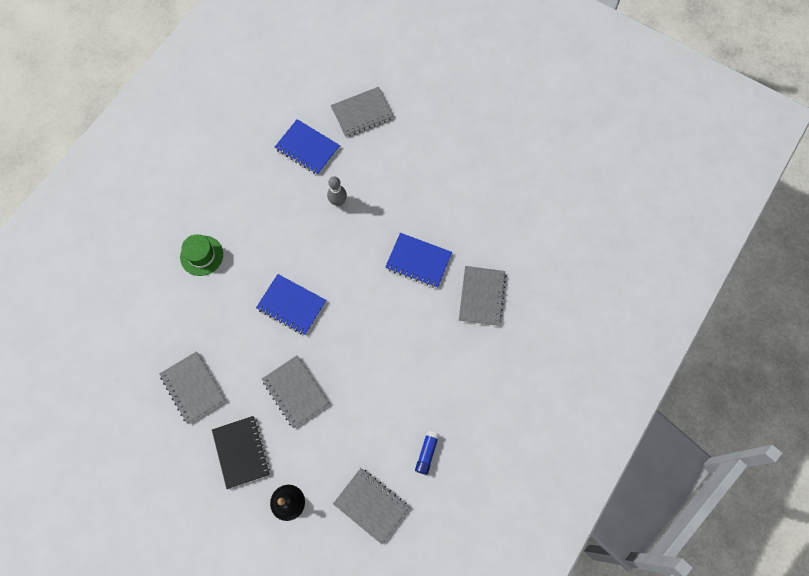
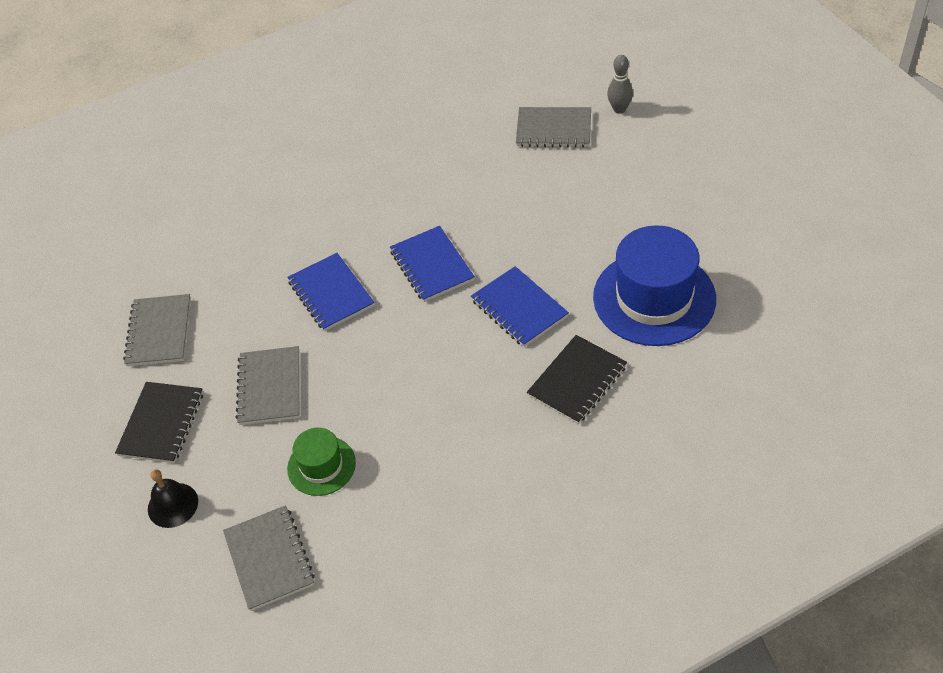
camera: 35 degrees right, 20 degrees down
green hat [180,234,223,276] -> green hat moved to [287,428,356,496]
blue notebook [275,119,340,175] -> blue notebook moved to [390,226,475,302]
grey bowling pin [327,177,347,206] -> grey bowling pin moved to [607,55,633,113]
blue glue stick [415,430,440,475] -> none
grey notebook [459,266,506,326] -> black notebook [527,335,627,424]
none -> blue hat [593,225,716,346]

